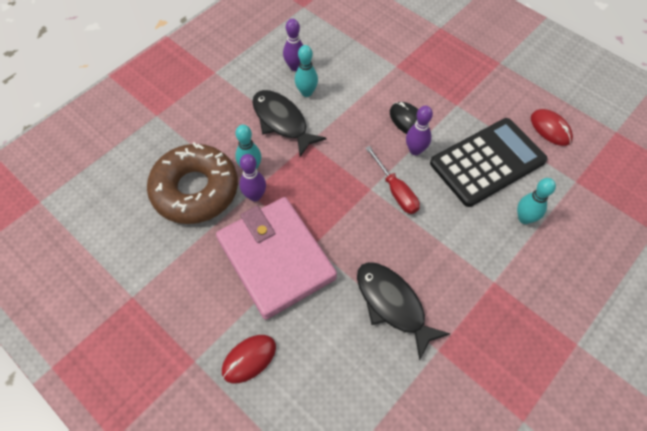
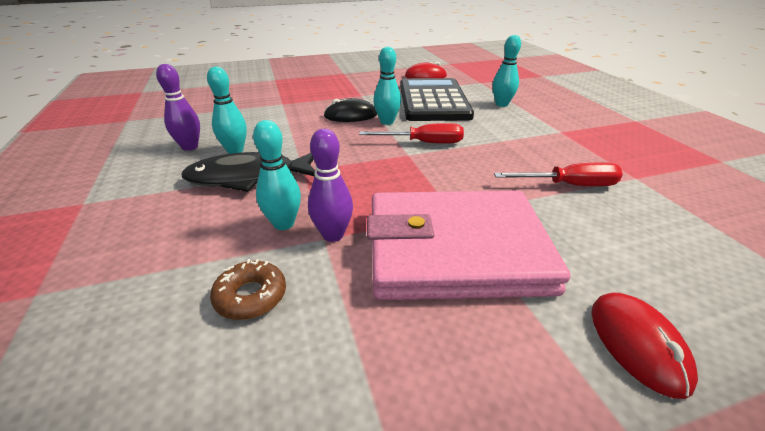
camera: 60 degrees left, 25 degrees down
brown donut [147,142,238,224] -> brown donut [210,259,286,320], size x0.40
black fish [357,262,450,361] -> red screwdriver [494,162,623,186]
purple bowling pin [406,106,433,155] -> turquoise bowling pin [373,46,401,125]

